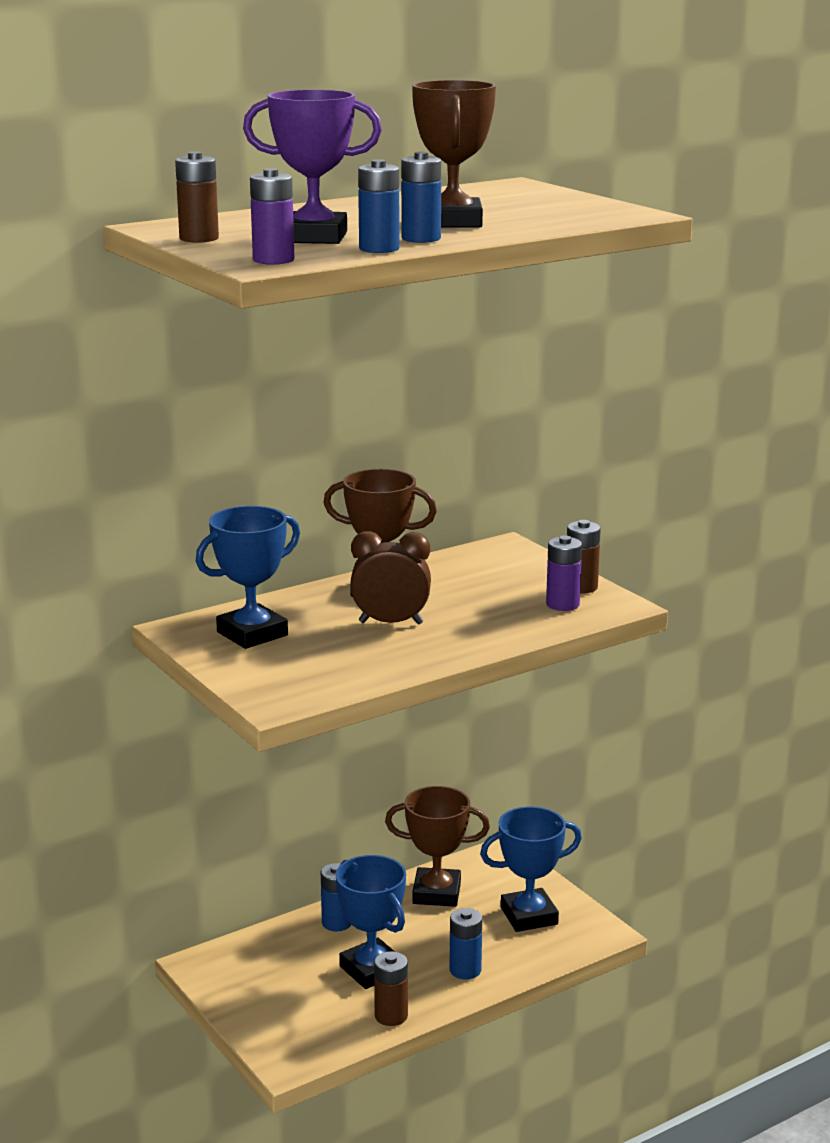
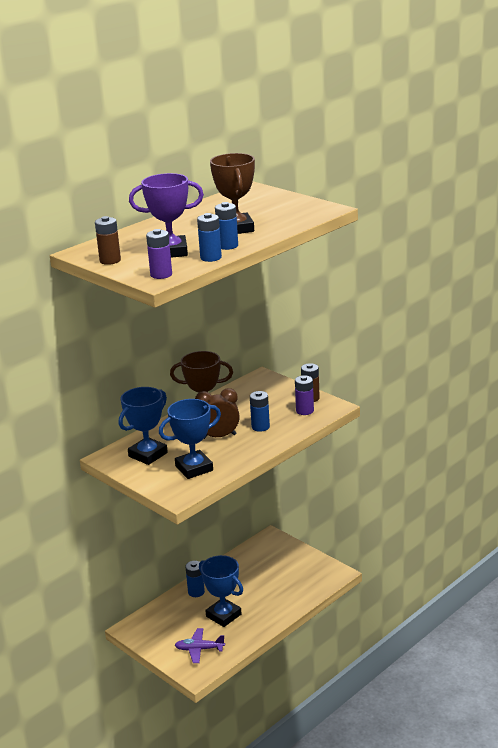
camera: 10 degrees left, 5 degrees up
brown battery [374,951,408,1026] -> none
brown trophy [385,786,490,907] -> none
blue battery [450,908,482,979] -> blue battery moved to [250,391,270,432]
blue trophy [480,807,582,932] -> blue trophy moved to [159,399,221,479]
none -> purple plane [175,628,225,663]

